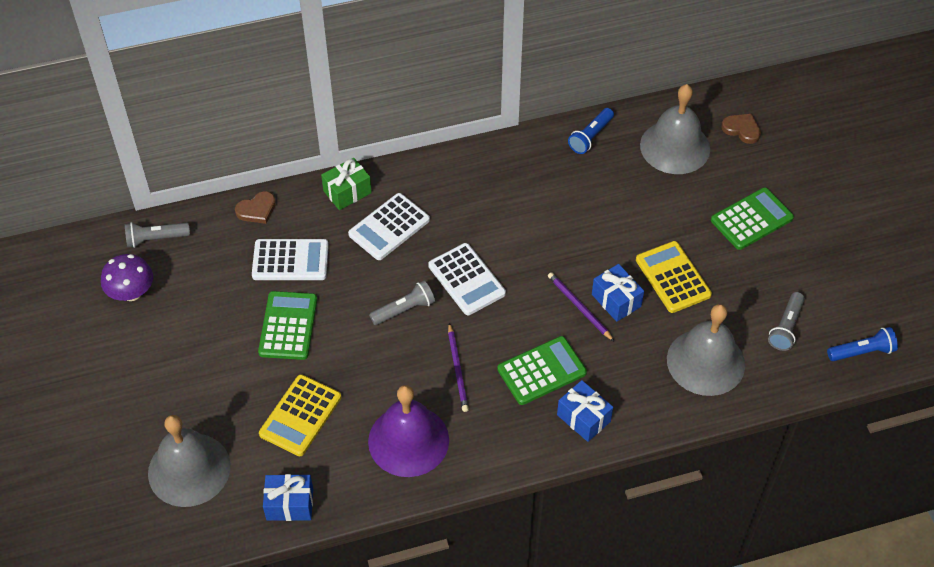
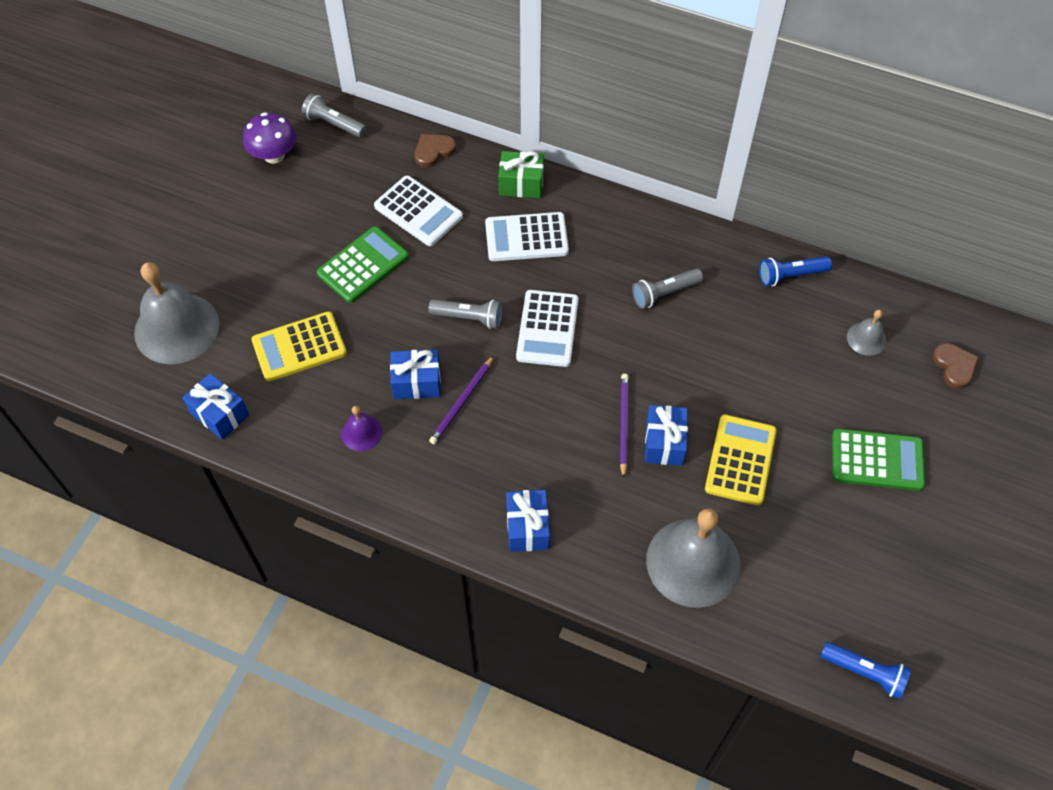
camera: 40 degrees right, 5 degrees up
brown heart [235,191,276,224] -> brown heart turned 135 degrees clockwise [415,134,456,167]
purple bell [368,385,449,477] -> purple bell [341,406,383,451], size x0.47
green calculator [497,336,587,405] -> none
grey bell [640,84,710,174] -> grey bell [847,310,886,356], size x0.47
grey flashlight [768,292,805,351] -> grey flashlight moved to [632,269,703,309]
none -> blue gift [390,349,441,399]

